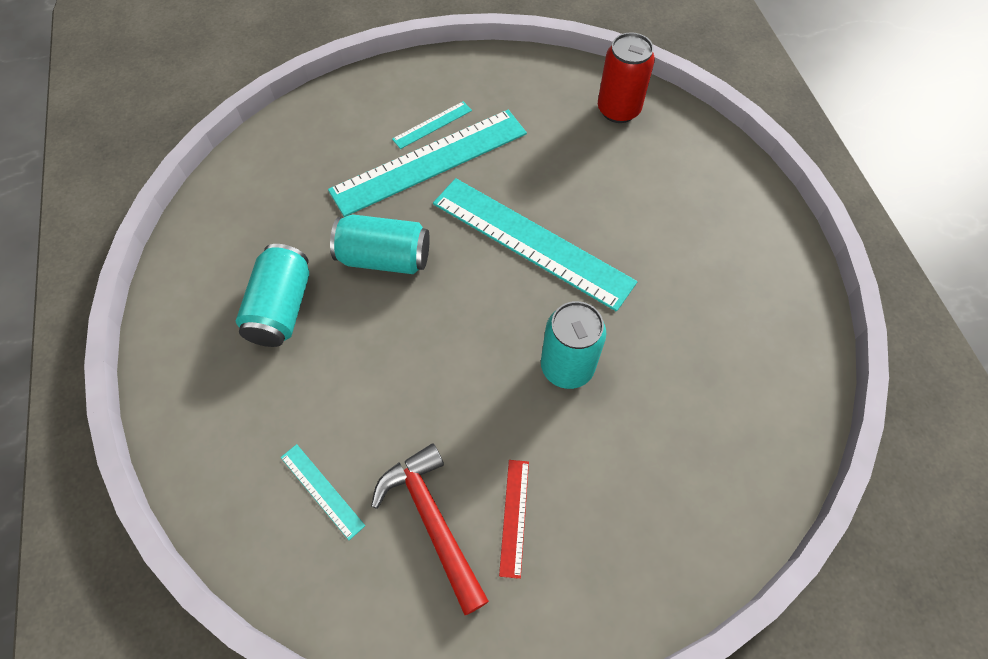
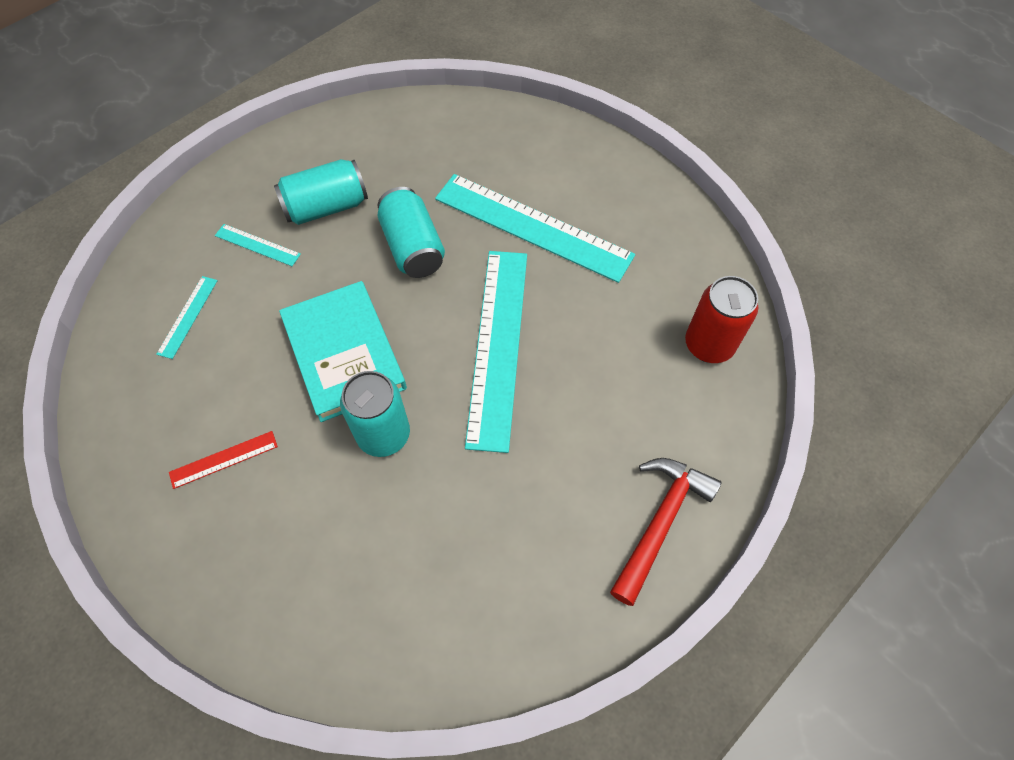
camera: 60 degrees right, 0 degrees up
red hammer [371,443,489,615] -> red hammer moved to [610,458,722,606]
turquoise ruler [392,101,472,149] -> turquoise ruler moved to [215,224,301,266]
none -> turquoise book [279,281,407,422]

